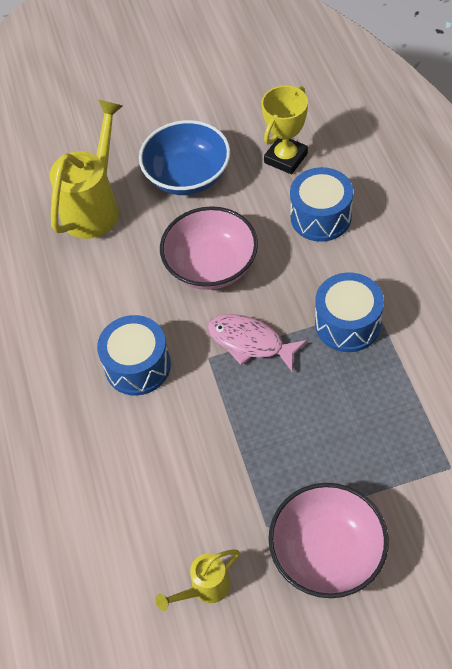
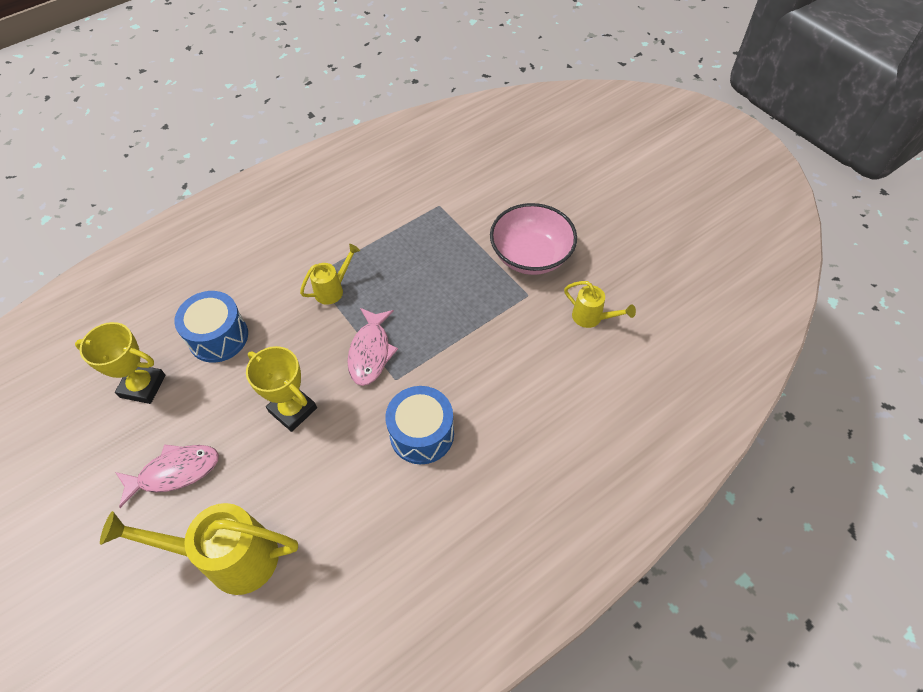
camera: 115 degrees left, 0 degrees up
blue bowl [139,120,230,195] -> pink fish [115,444,219,508]
pink bowl [160,206,258,290] -> yellow trophy [246,346,317,432]
blue drum [315,273,384,352] -> yellow watering can [300,244,360,305]

